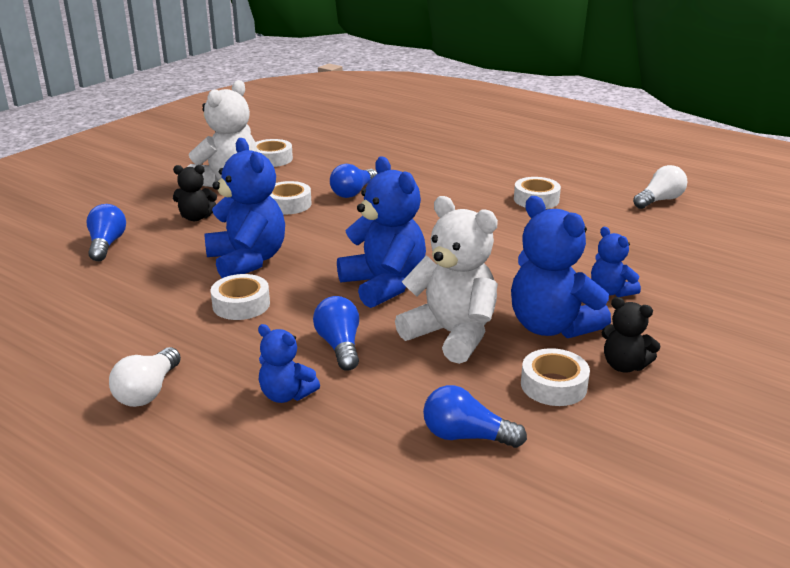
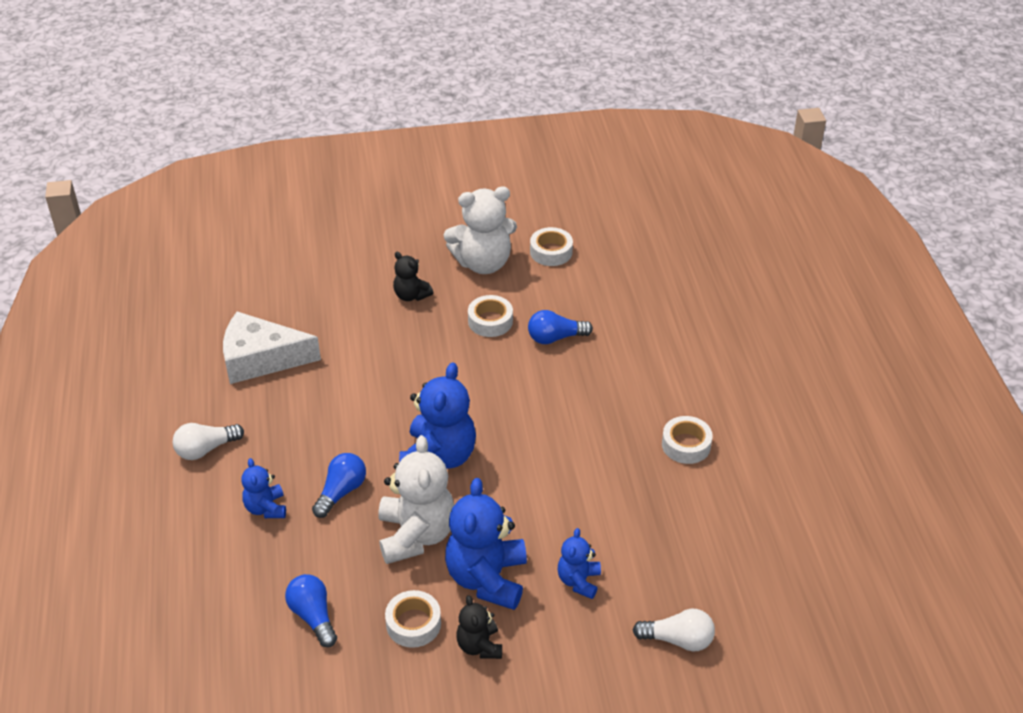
camera: 45 degrees right, 15 degrees up
blue light bulb [87,204,126,261] -> none
blue teddy bear [205,138,285,278] -> none
white tape [211,274,270,320] -> none
white light bulb [633,165,687,209] -> white light bulb moved to [633,609,715,652]
none -> white cheese [223,311,321,384]

